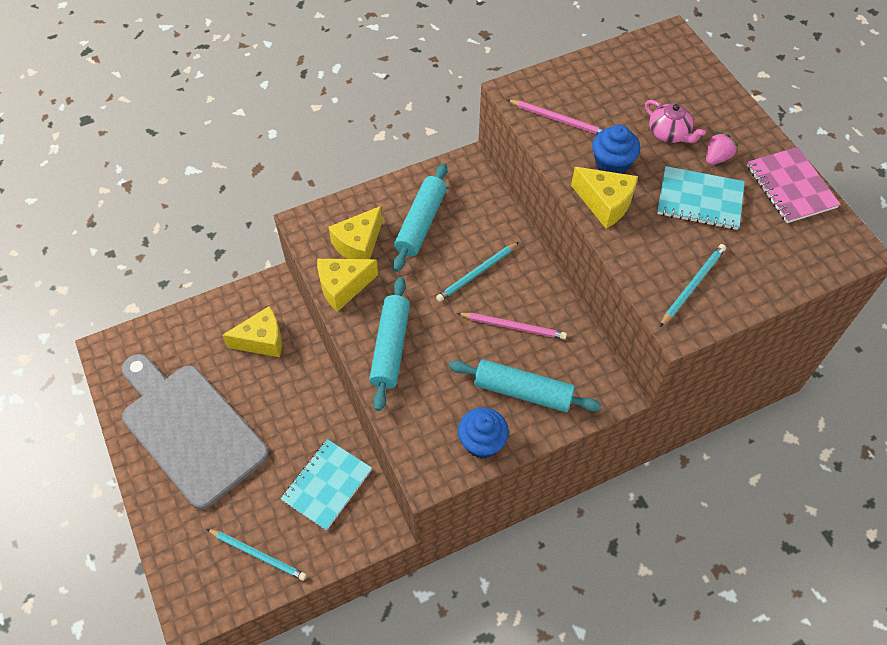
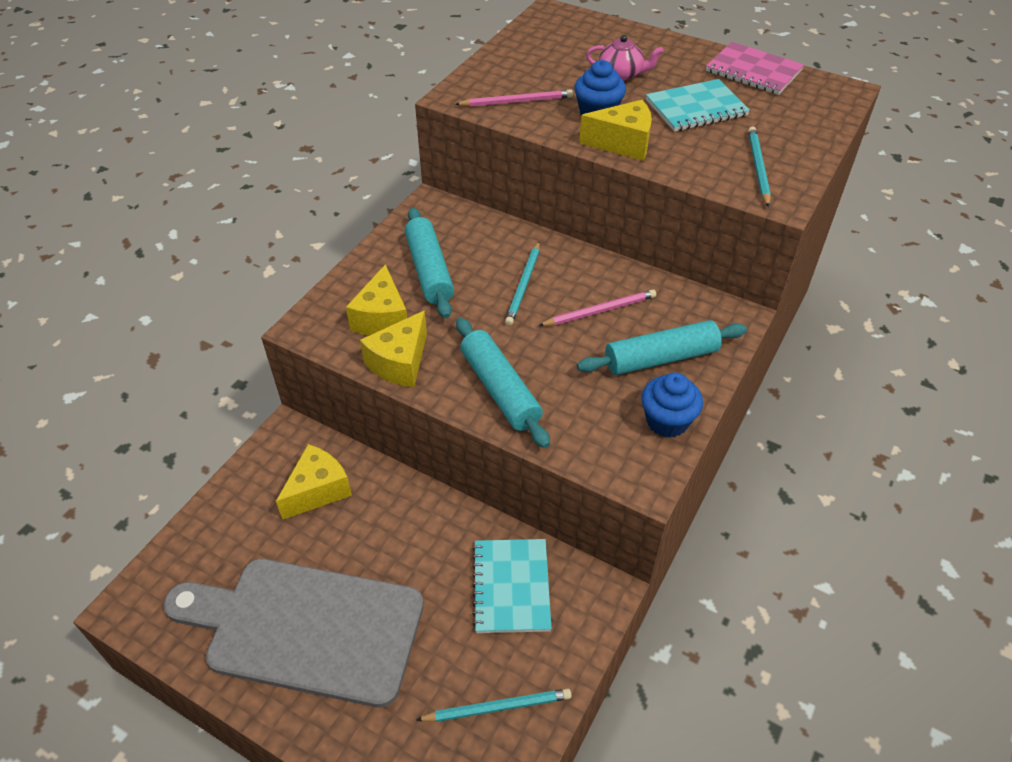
camera: 35 degrees left, 10 degrees down
pink strawberry [706,132,738,165] -> none

